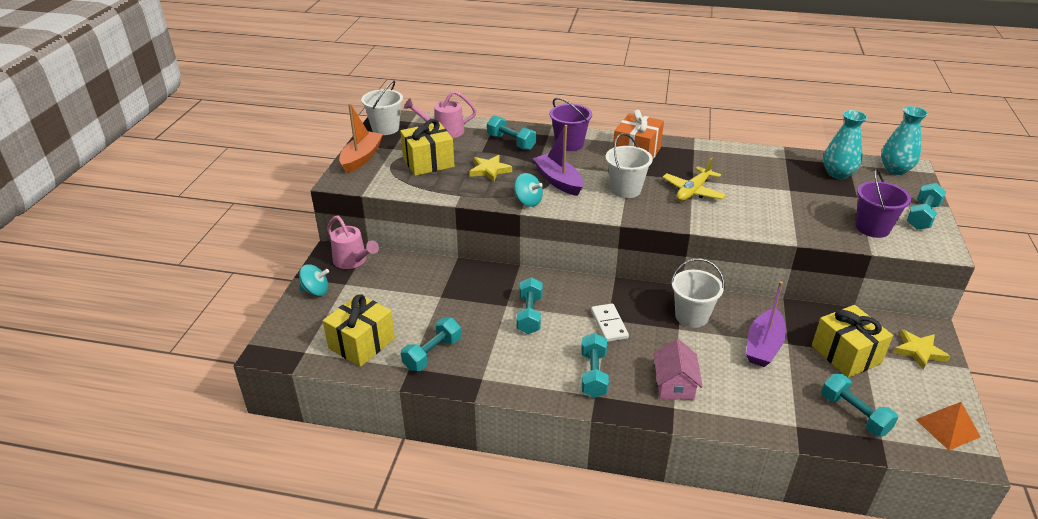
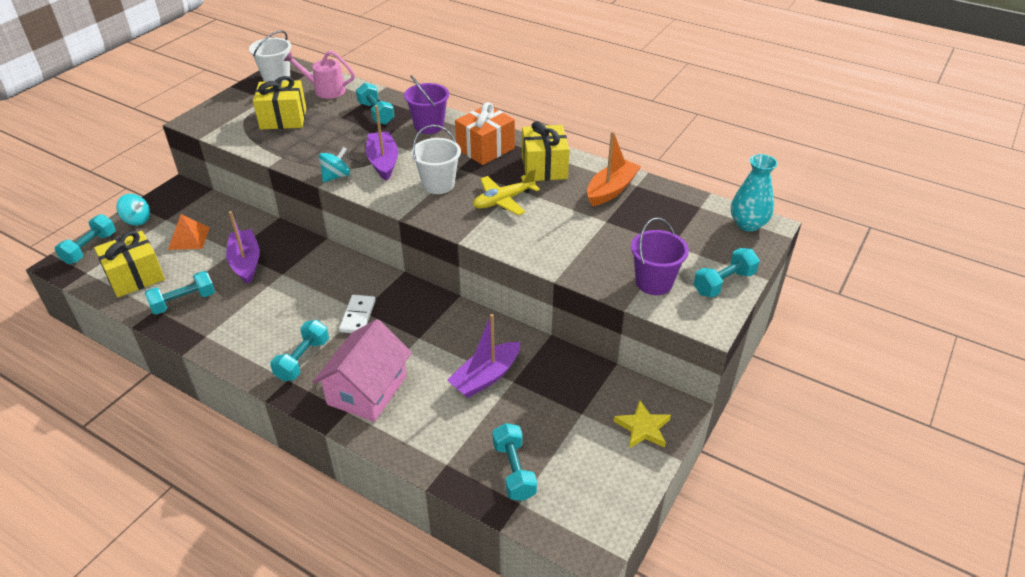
camera: 20 degrees right, 5 degrees up
pink watering can [327,216,379,269] -> none
orange boat [339,103,383,173] -> orange boat moved to [587,131,641,206]
yellow star [469,155,512,182] -> none
turquoise spinning top [514,173,543,207] -> turquoise spinning top turned 105 degrees counterclockwise [319,147,350,182]
turquoise dumbbell [517,277,543,334] -> turquoise dumbbell moved to [55,214,116,264]
pink house [654,339,703,400] -> pink house [313,319,412,422], size x1.57
white bucket [671,258,724,328] -> none
yellow gift [812,305,893,378] -> yellow gift moved to [522,121,570,181]
turquoise vase [823,110,867,179] -> none
orange pyramid [916,402,981,450] -> orange pyramid moved to [168,214,210,250]
none -> purple boat [226,211,260,284]

